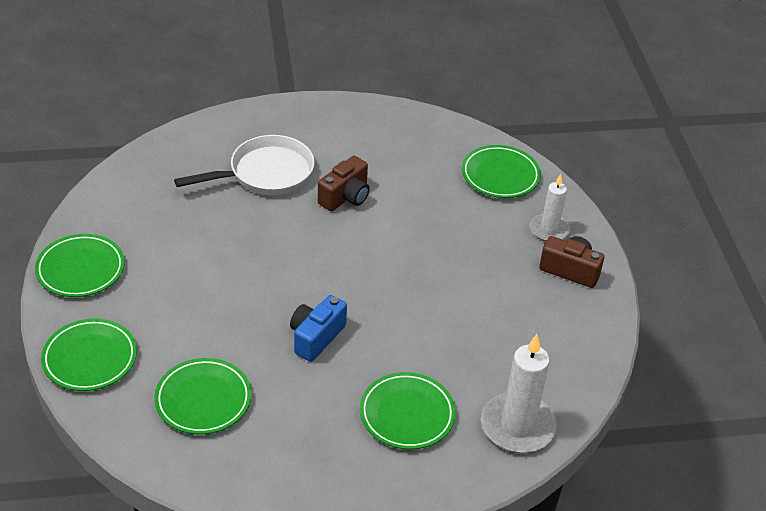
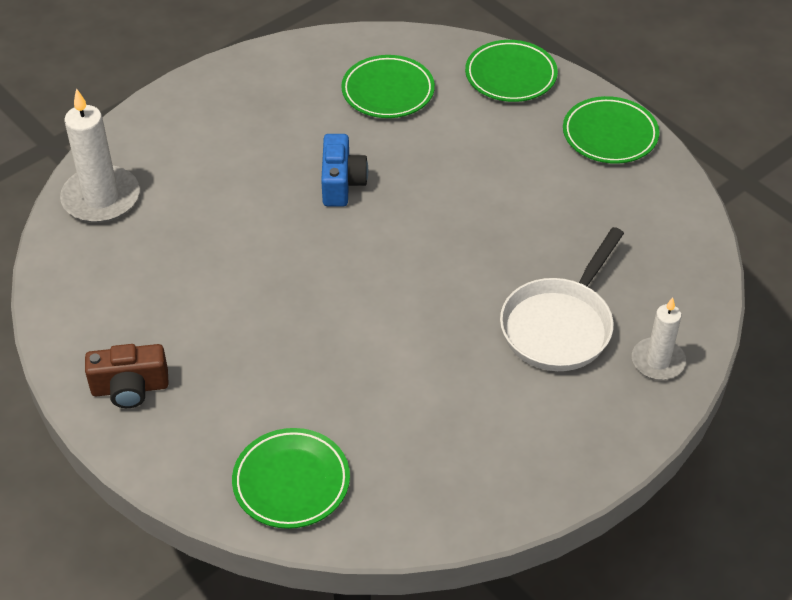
camera: 150 degrees right, 5 degrees up
brown camera [318,156,370,211] -> none
green plate [360,372,456,450] -> none
white candle [530,174,570,242] -> white candle moved to [632,297,686,380]

